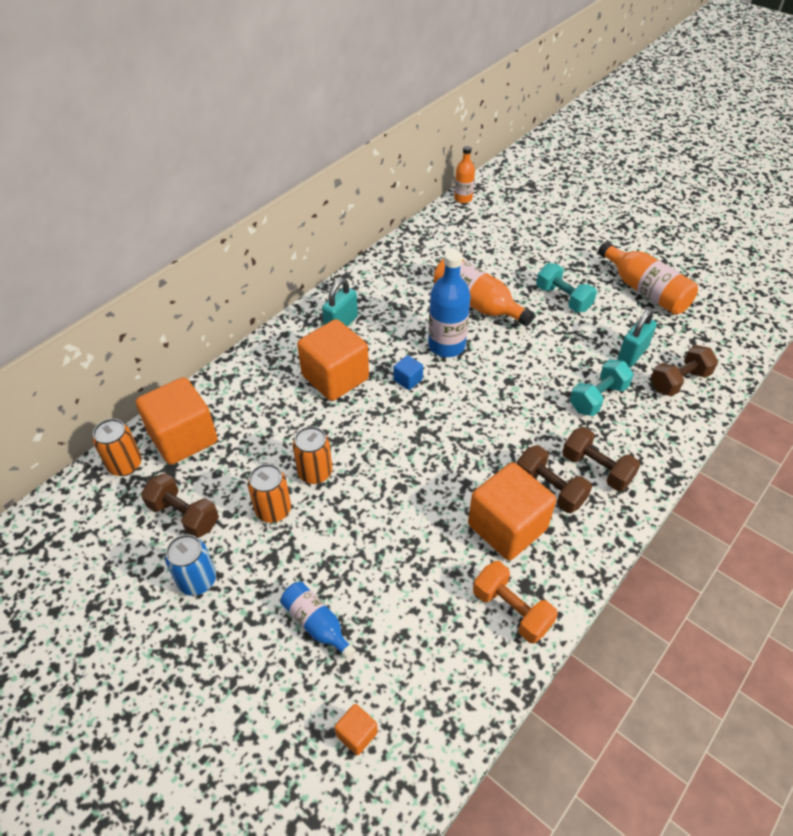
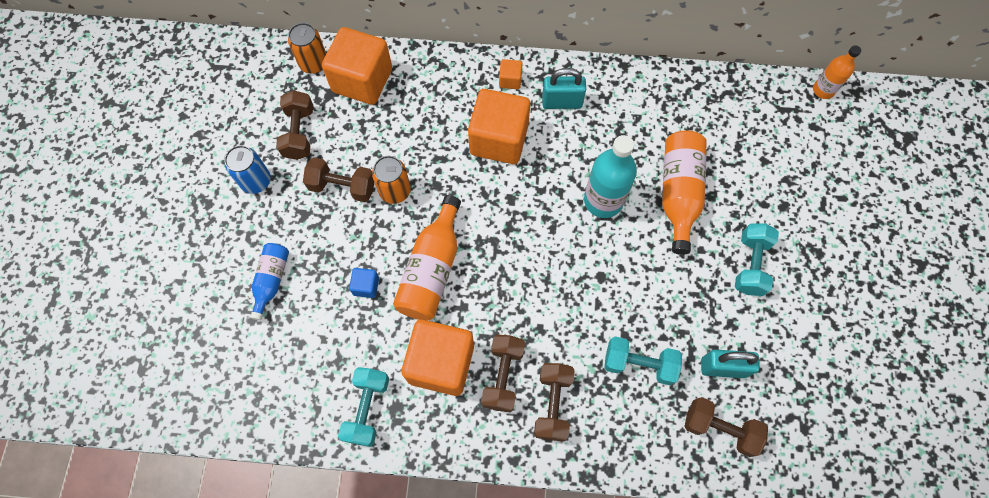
camera: 55 degrees right, 20 degrees up
orange can [248,464,291,523] -> brown dumbbell [303,157,374,202]
orange cube [335,704,378,755] -> orange cube moved to [499,59,522,89]
blue cube [393,355,423,390] -> blue cube moved to [349,268,379,298]
blue bottle [428,250,471,357] -> turquoise bottle [584,135,637,218]
orange dumbbell [473,561,558,643] -> turquoise dumbbell [338,367,389,447]
orange bottle [598,241,698,315] -> orange bottle moved to [393,195,461,321]

